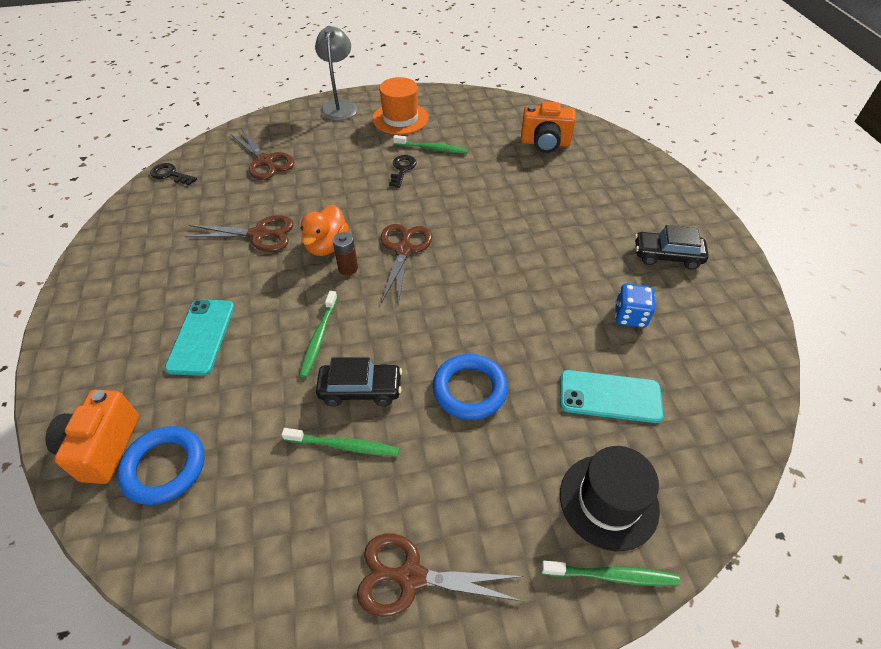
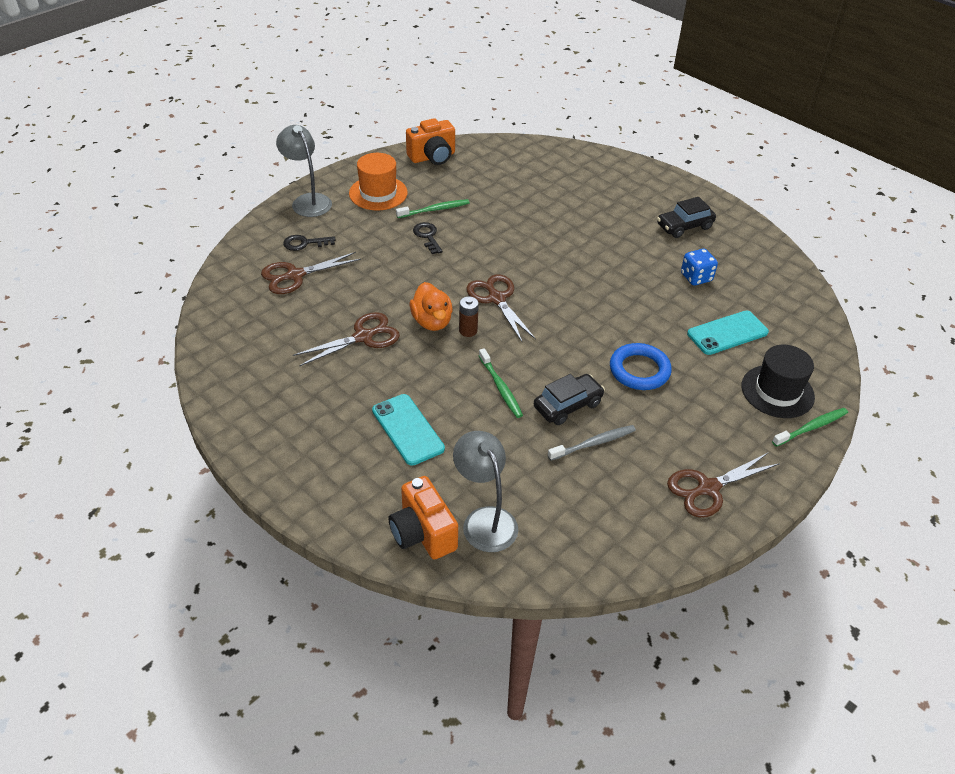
camera: 35 degrees left, 5 degrees down
blue ring [117,426,204,505] -> grey lamp [453,431,518,552]
black key [150,163,197,185] -> black key moved to [283,235,336,251]
brown scissors [230,128,295,180] -> brown scissors turned 135 degrees clockwise [261,252,361,294]
green toothbrush [282,428,400,457] -> grey toothbrush [548,425,636,461]
orange camera [521,101,576,153] -> orange camera moved to [406,118,455,165]

